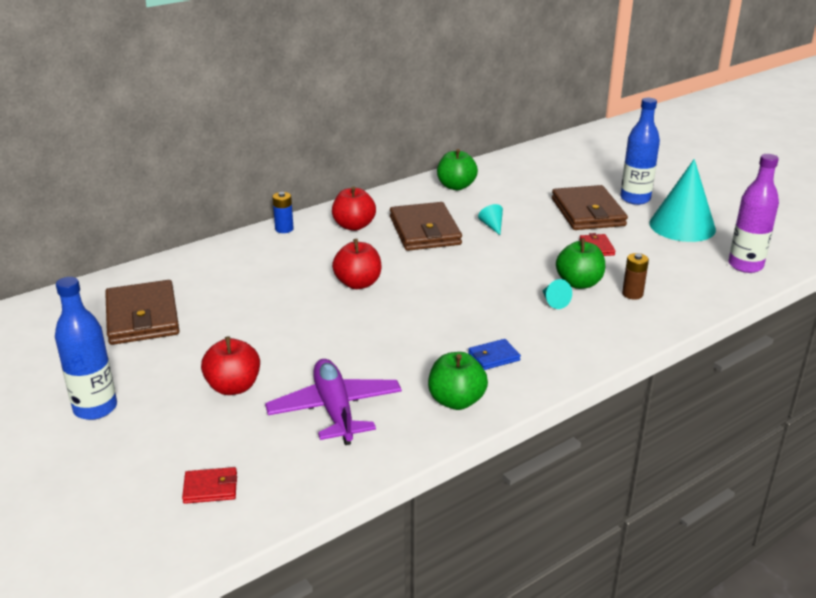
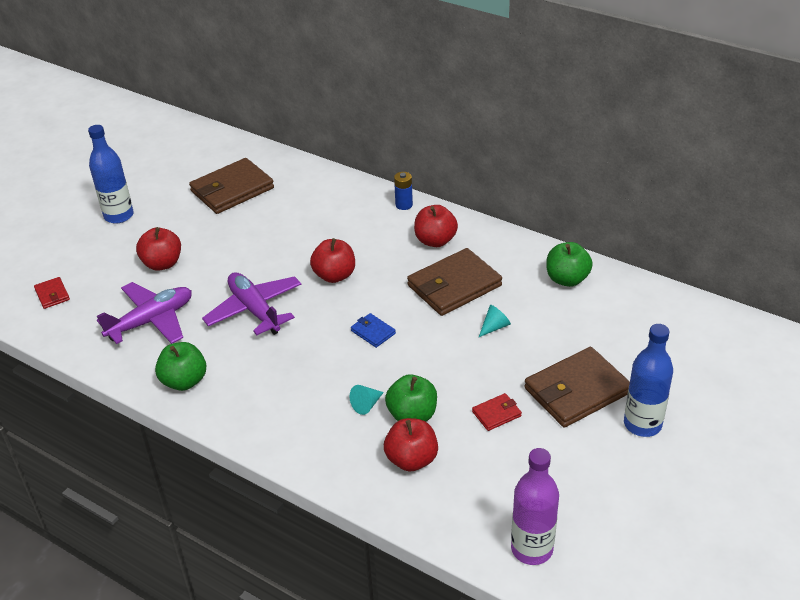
camera: 70 degrees right, 10 degrees up
blue wallet [468,339,521,370] -> blue wallet moved to [351,313,396,348]
brown battery [622,253,649,300] -> red apple [384,418,438,472]
turquoise cone [649,159,716,242] -> none
none -> purple plane [202,272,301,335]

